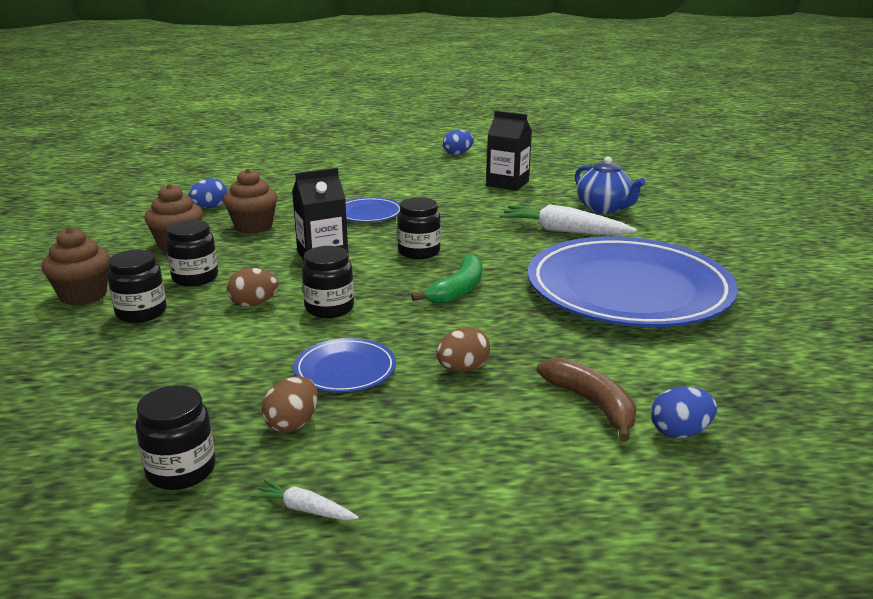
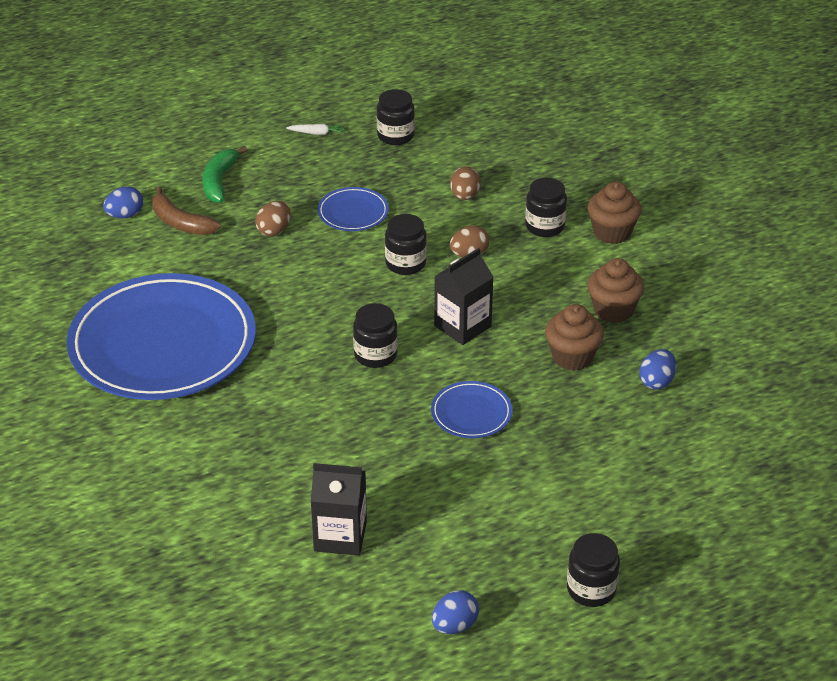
camera: 160 degrees right, 15 degrees up
black jar [166,220,218,286] -> black jar moved to [567,533,620,607]
brown egg [262,376,318,432] -> brown egg moved to [450,166,481,200]
green banana [411,254,482,304] -> green banana moved to [203,146,247,203]
white carrot [499,204,637,235] -> none
blue teapot [575,157,645,214] -> none

